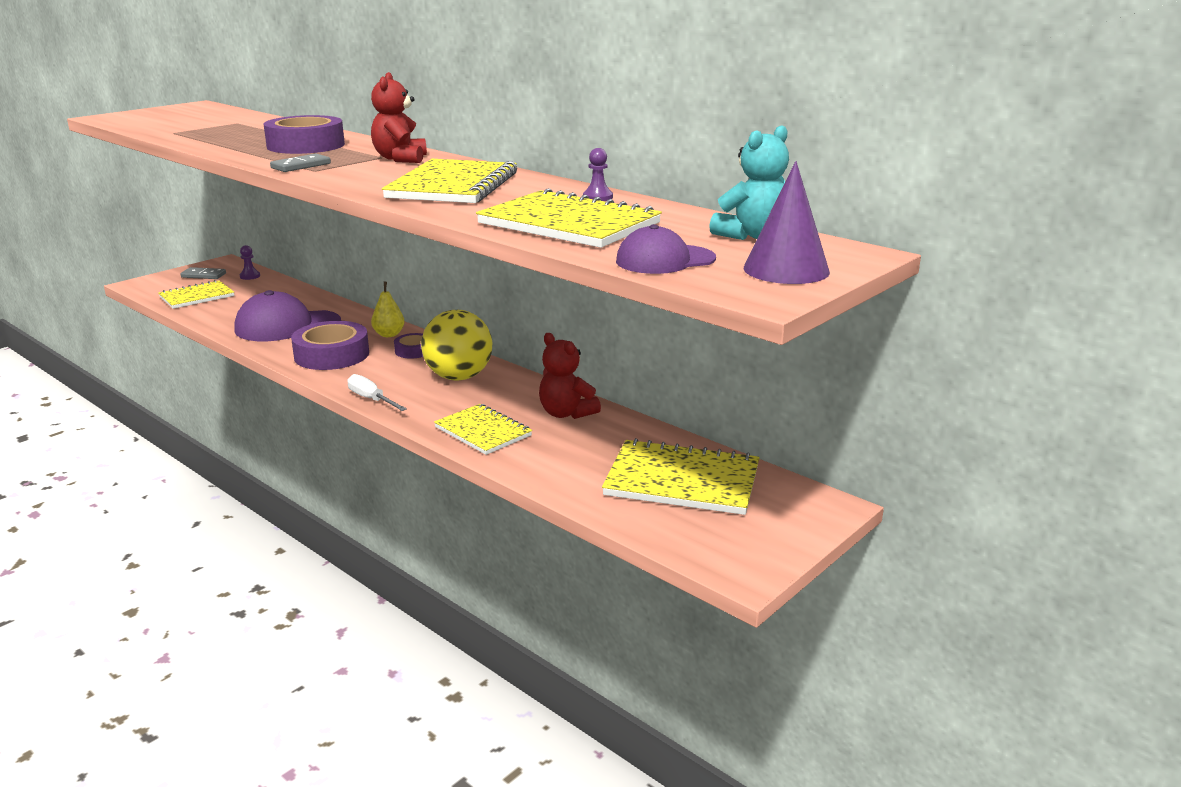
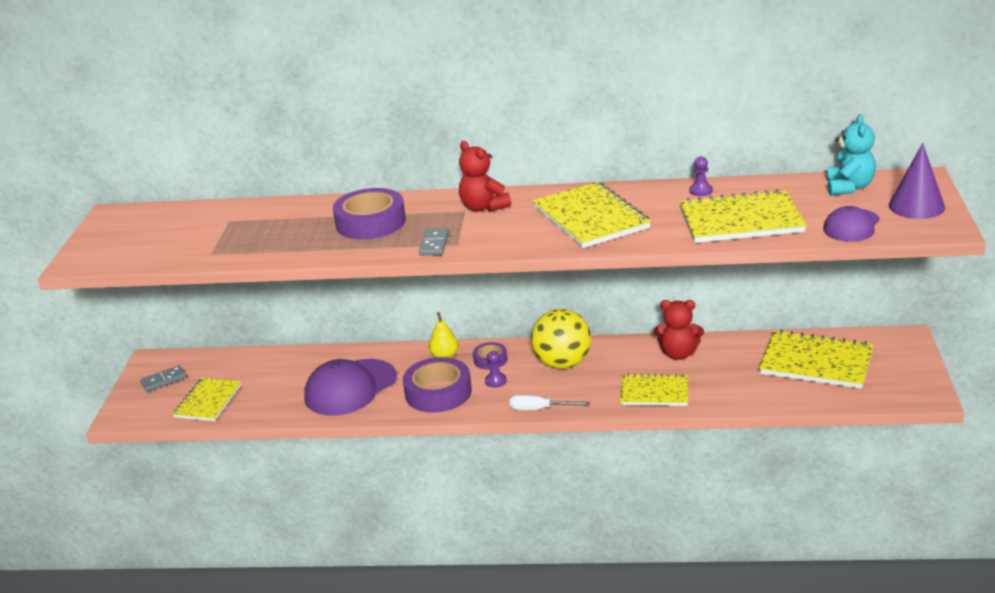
camera: 35 degrees left, 5 degrees up
purple pawn [240,245,260,280] -> purple pawn moved to [485,351,507,388]
yellow notebook [602,438,760,515] -> yellow notebook turned 45 degrees clockwise [759,330,874,389]

